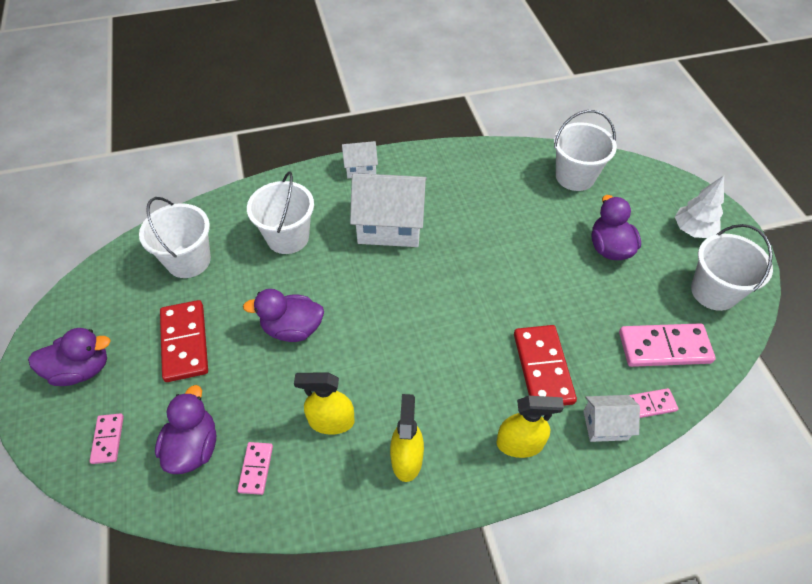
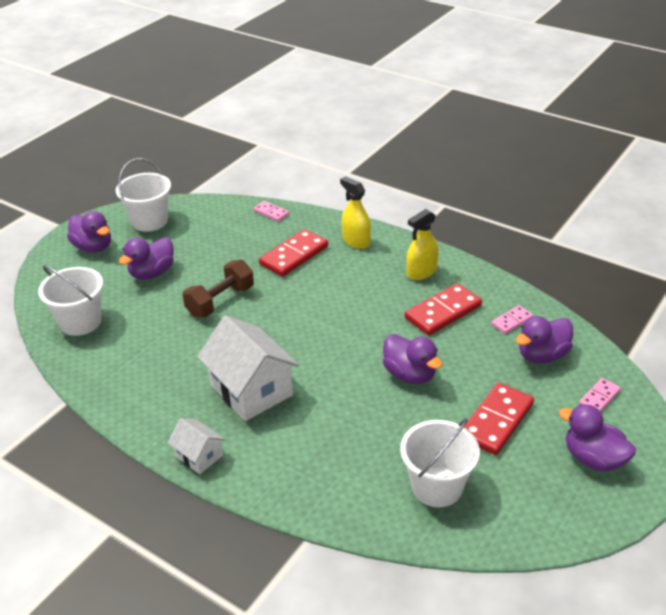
camera: 130 degrees left, 15 degrees down
white bucket [247,171,314,254] -> none
yellow spray bottle [294,372,355,435] -> red domino [405,283,482,336]
white house [583,395,640,442] -> none
pink domino [619,323,716,367] -> none
white tree [675,175,724,238] -> purple duck [67,211,111,252]
none -> brown dumbbell [182,260,254,318]

